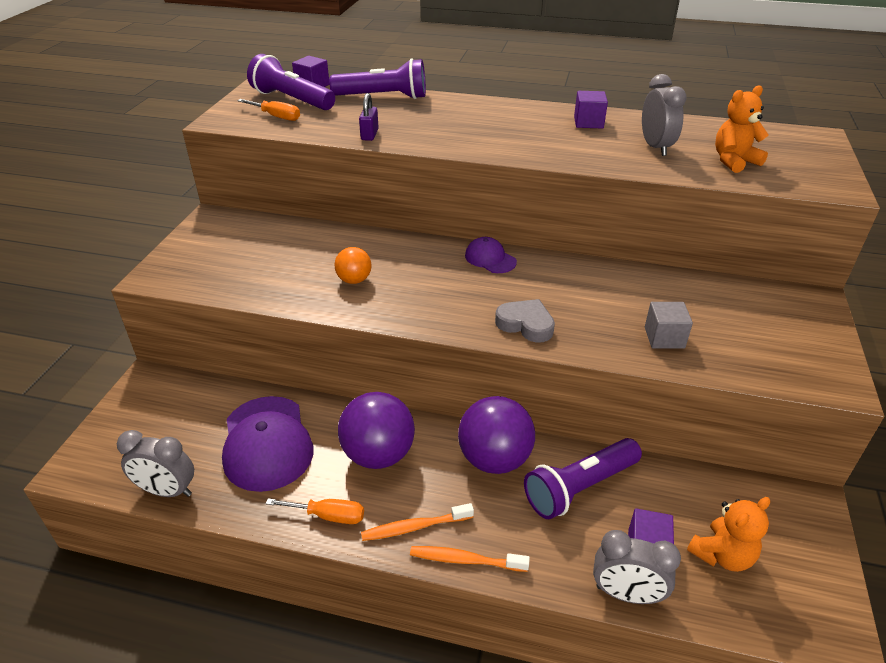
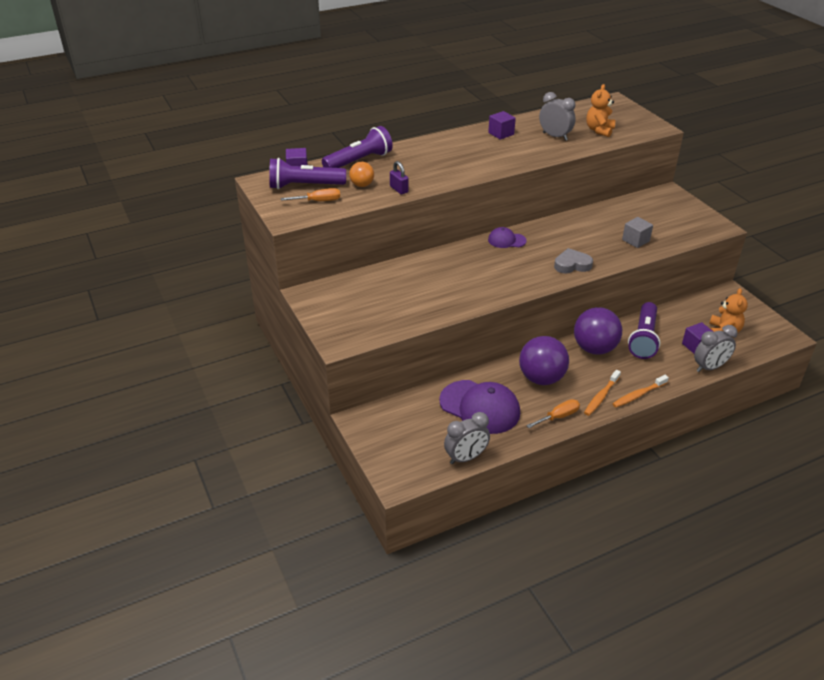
camera: 40 degrees left, 0 degrees up
orange ball [334,247,372,284] -> orange ball moved to [349,162,374,187]

